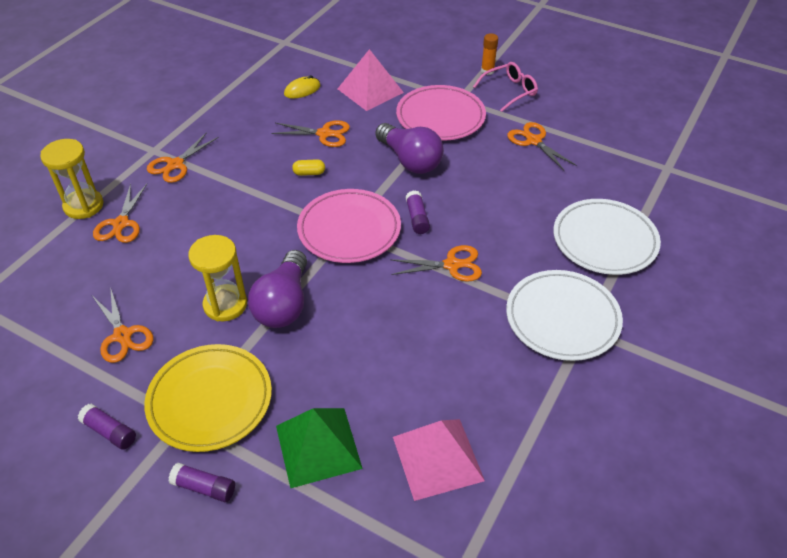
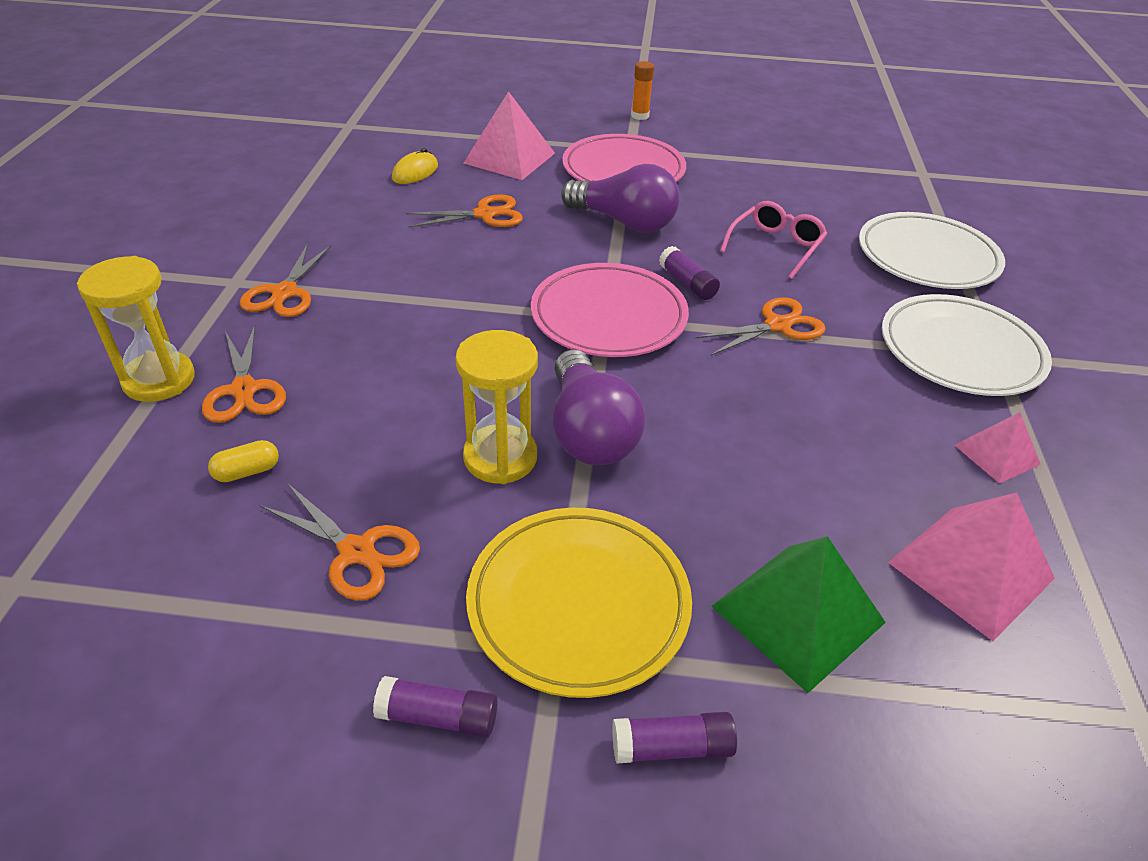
camera: 25 degrees left, 5 degrees down
yellow capsule [292,159,325,176] -> yellow capsule moved to [208,440,279,482]
pink glasses [473,62,538,112] -> pink glasses moved to [720,201,827,279]
orange scissors [507,122,577,171] -> none
none -> pink pyramid [954,412,1041,483]

